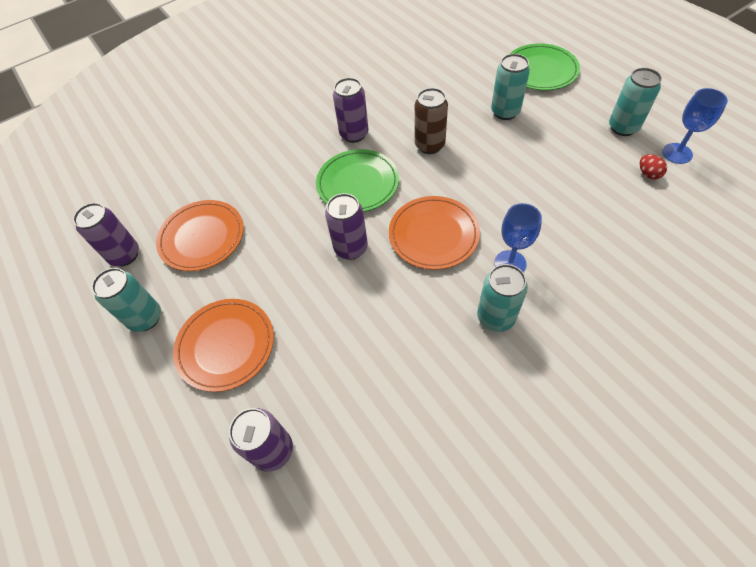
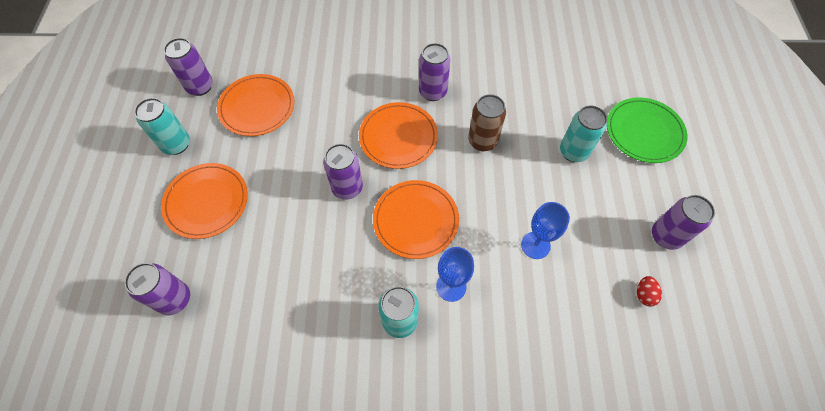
camera: 30 degrees right, 5 degrees up
green plate [316,149,399,212] -> orange plate [359,102,438,169]
turquoise can [609,68,662,136] -> purple can [652,195,715,250]
blue goblet [662,88,728,164] -> blue goblet moved to [521,202,570,259]

